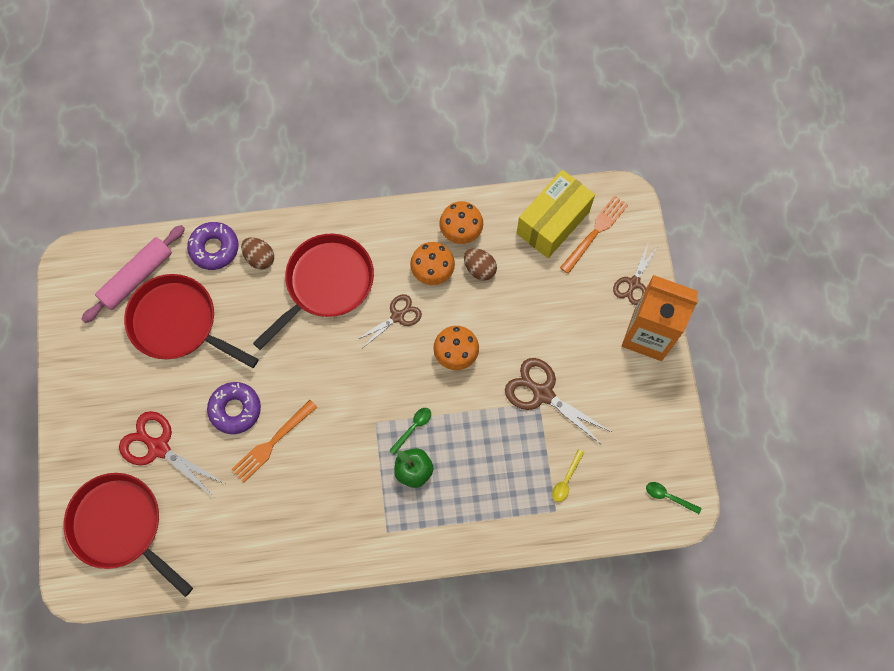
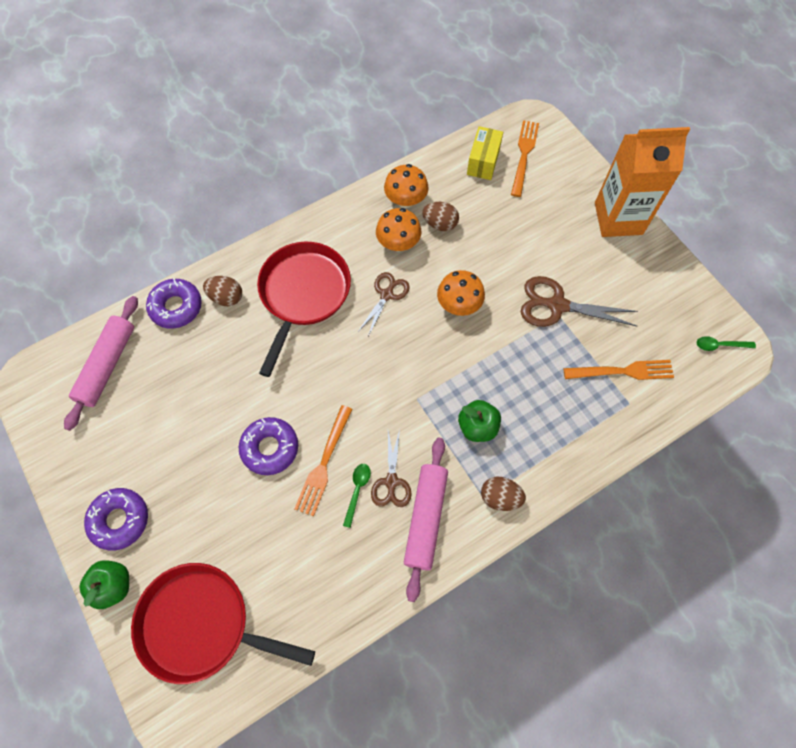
camera: 25 degrees left, 5 degrees down
red scissors [119,411,224,497] -> none
red pan [124,274,259,368] -> none
green spoon [389,408,431,455] -> green spoon moved to [343,464,371,528]
yellow box [516,170,595,258] -> yellow box [467,126,503,180], size x0.62
yellow spoon [552,449,584,502] -> orange fork [564,360,674,380]
brown scissors [613,244,658,305] -> brown scissors moved to [371,429,412,507]
none -> green apple [79,560,129,609]
none -> purple donut [84,488,148,551]
none -> pink rolling pin [404,438,448,602]
none -> brown egg [481,477,526,511]

